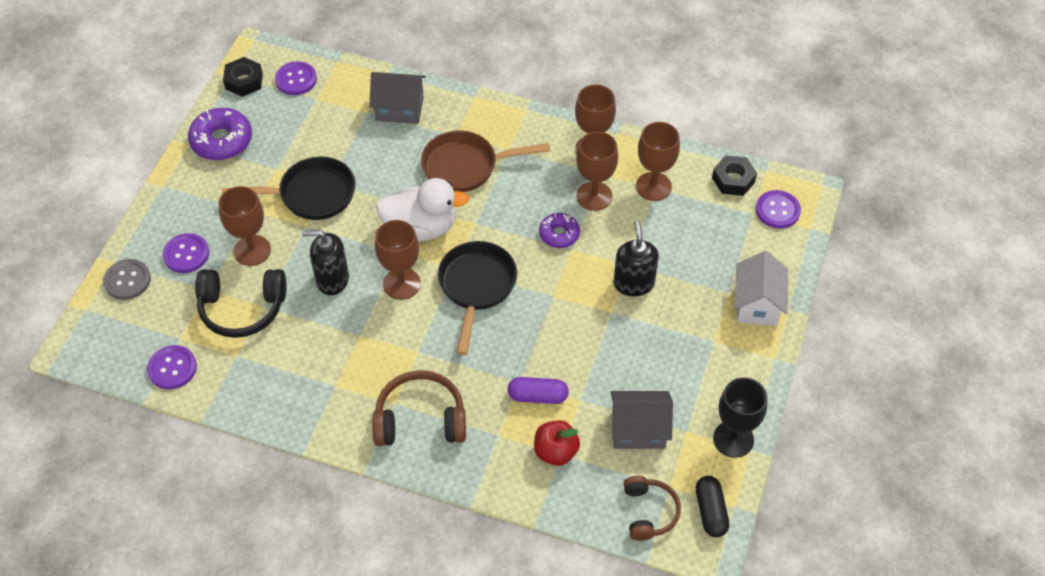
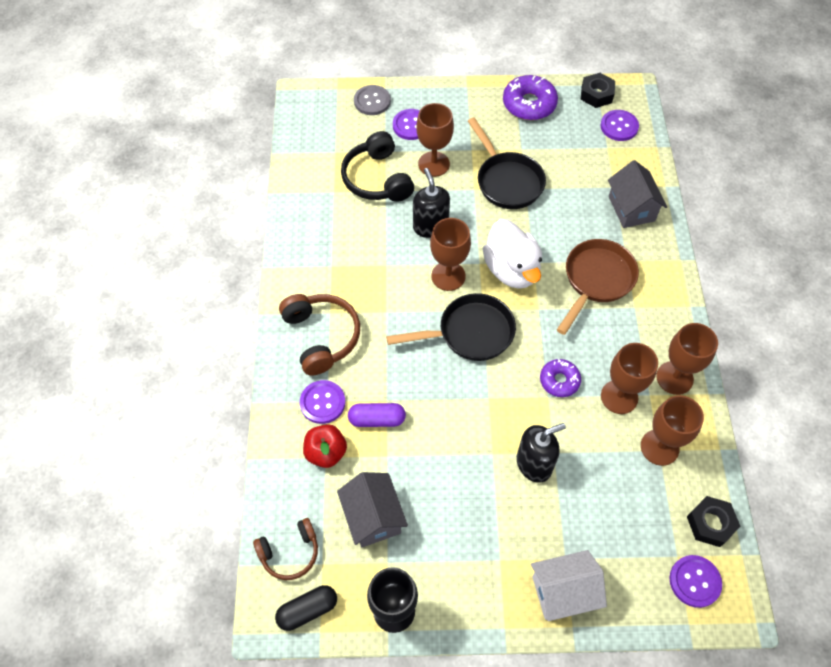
camera: 70 degrees right, 5 degrees up
purple button [147,345,197,389] -> purple button moved to [300,380,345,424]
brown pan [421,130,550,192] -> brown pan turned 60 degrees clockwise [557,239,639,335]
purple capsule [508,377,569,404] -> purple capsule turned 75 degrees counterclockwise [348,403,406,427]

